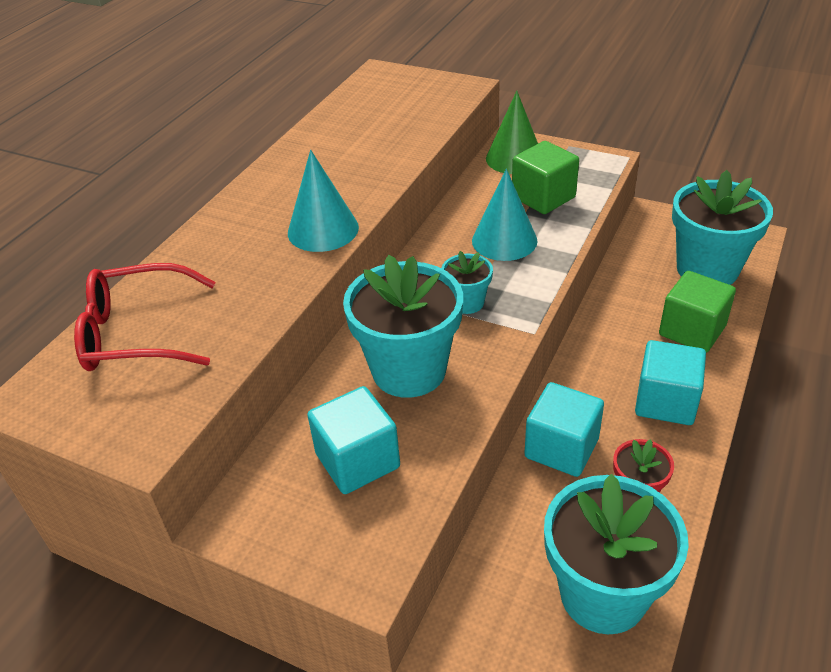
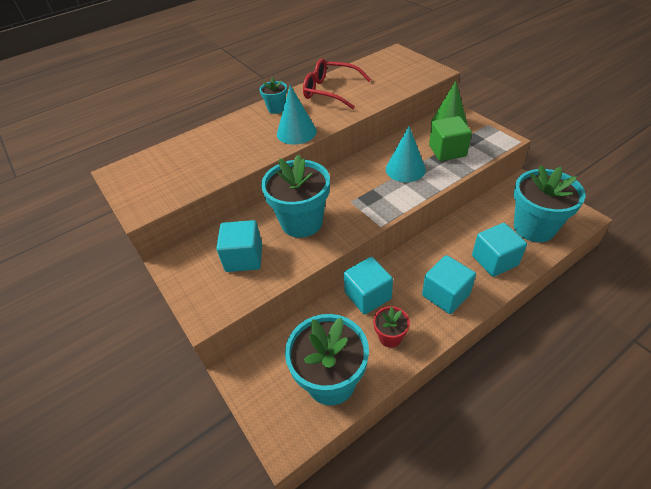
camera: 30 degrees right, 5 degrees up
red glasses [74,263,216,371] -> red glasses moved to [303,58,371,109]
turquoise flower pot [441,251,493,314] -> turquoise flower pot moved to [260,77,287,114]
green cube [659,271,736,353] -> turquoise cube [472,223,527,277]

